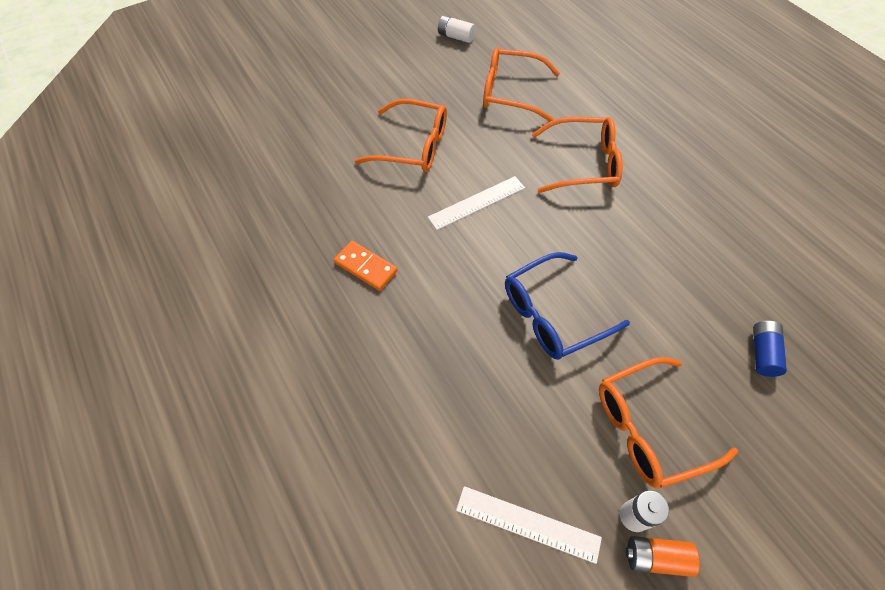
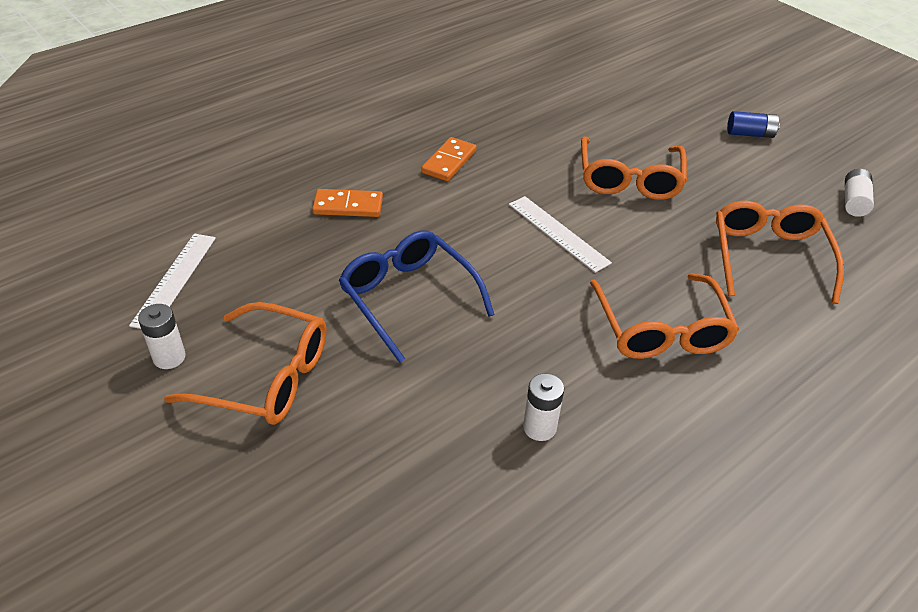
camera: 80 degrees right, 15 degrees down
orange glasses [599,357,738,488] -> orange glasses turned 135 degrees clockwise [164,302,327,425]
orange battery [626,536,700,577] -> none
blue battery [753,321,787,377] -> blue battery moved to [727,111,780,138]
none -> orange domino [312,189,383,217]
none -> white battery [523,373,564,441]

